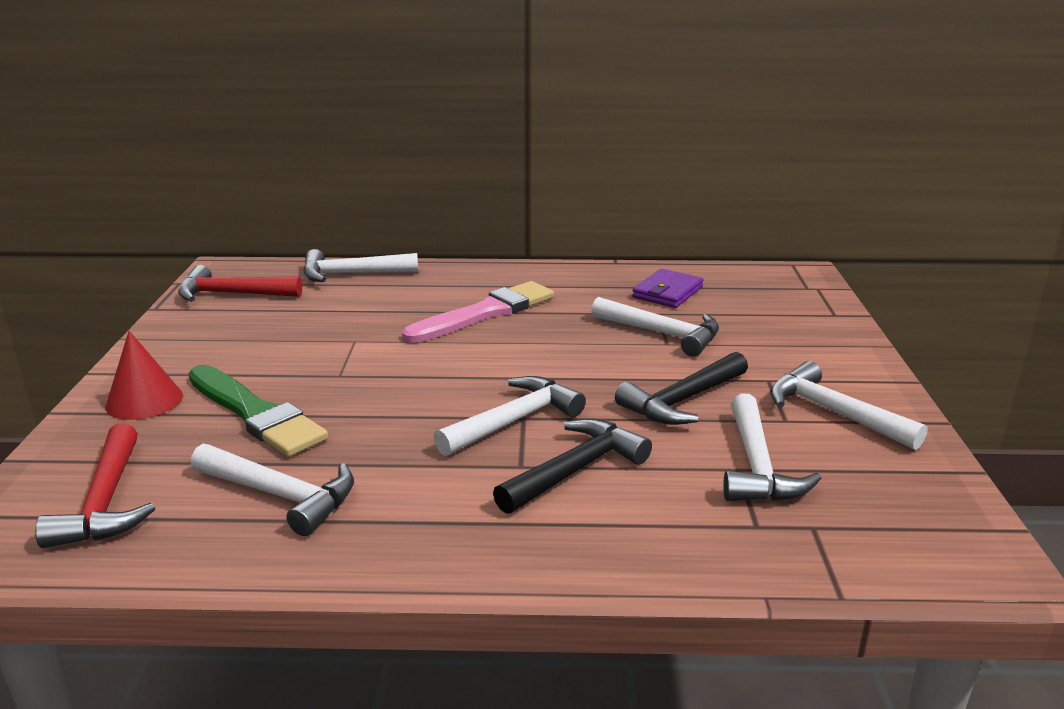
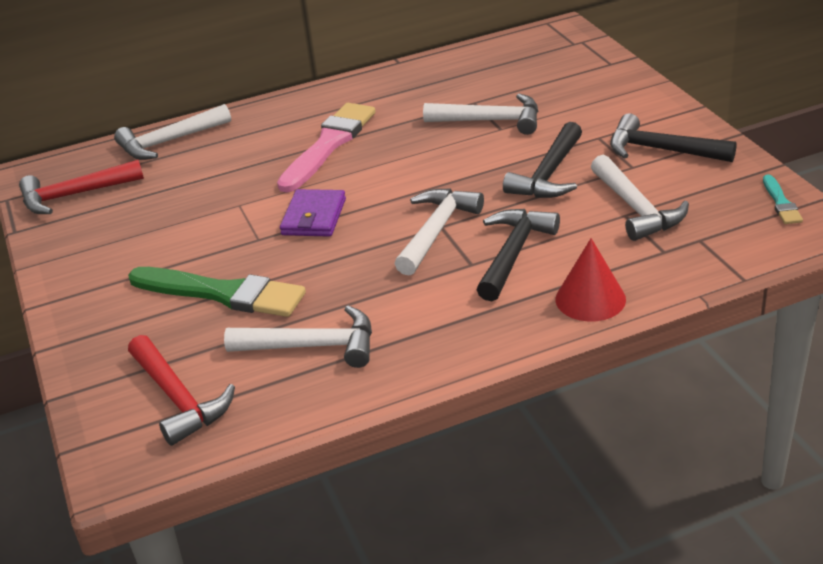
camera: 20 degrees left, 10 degrees up
red cone [105,331,183,420] -> red cone moved to [556,238,626,321]
purple wallet [632,269,704,308] -> purple wallet moved to [280,189,346,237]
white hammer [770,361,927,450] -> black hammer [610,113,737,162]
none -> turquoise brush [763,174,803,224]

